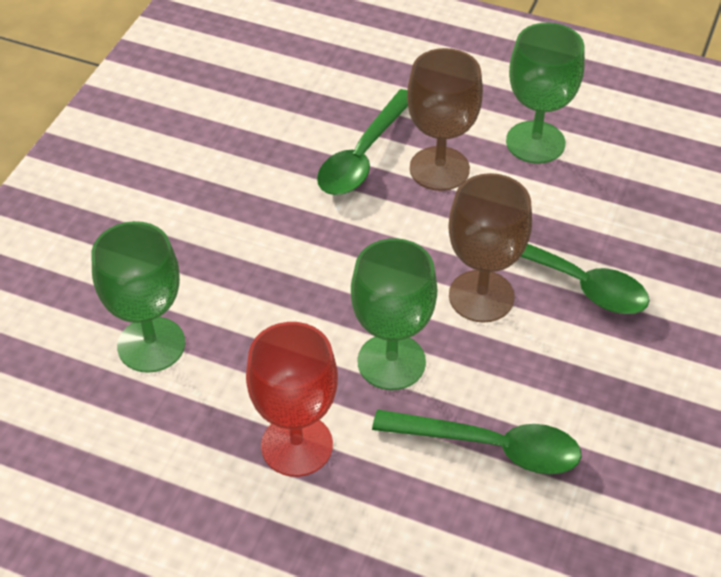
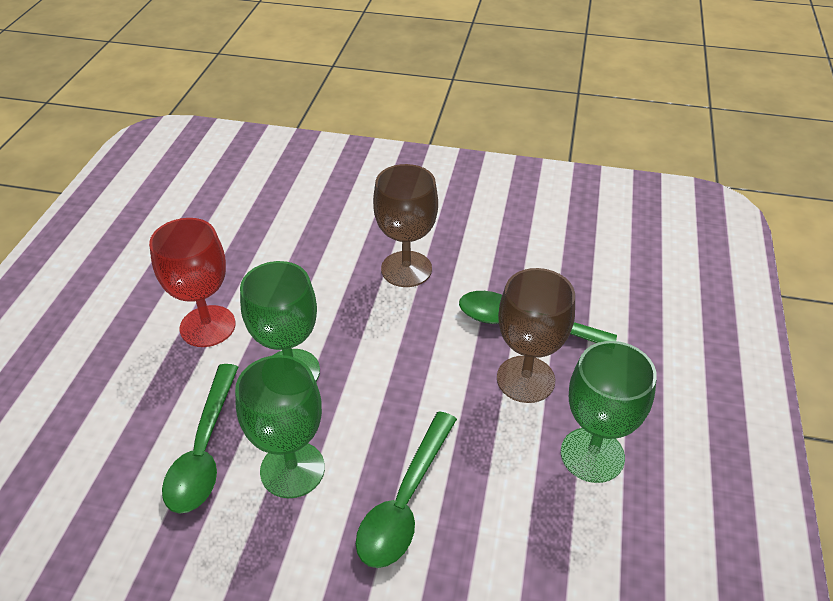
camera: 80 degrees right, 5 degrees down
green goblet [91,221,185,373] -> green goblet moved to [235,355,325,498]
brown goblet [448,173,532,323] -> brown goblet moved to [373,164,438,287]

